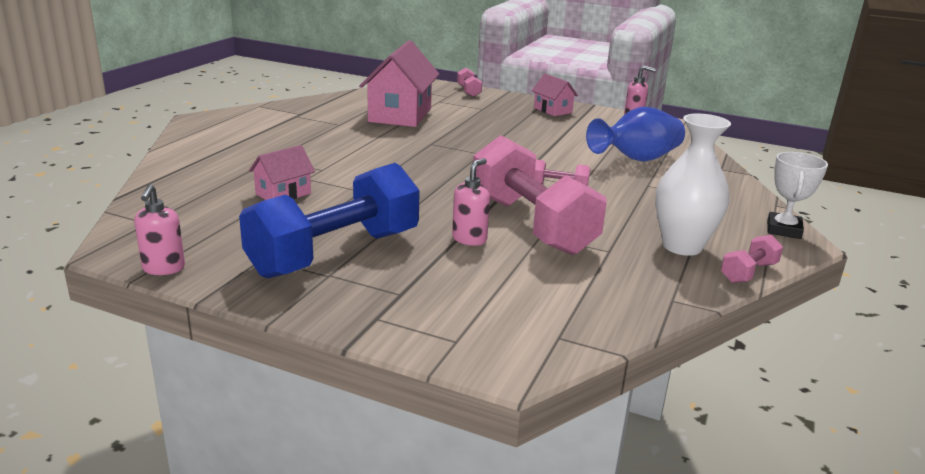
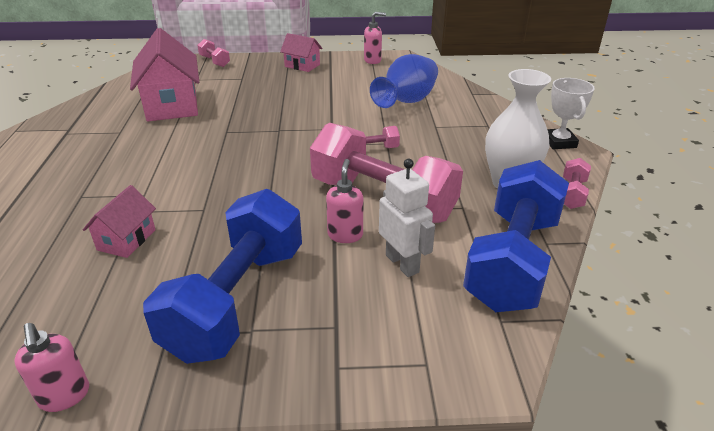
camera: 25 degrees left, 10 degrees up
none -> white robot [379,159,435,277]
none -> blue dumbbell [463,160,569,312]

